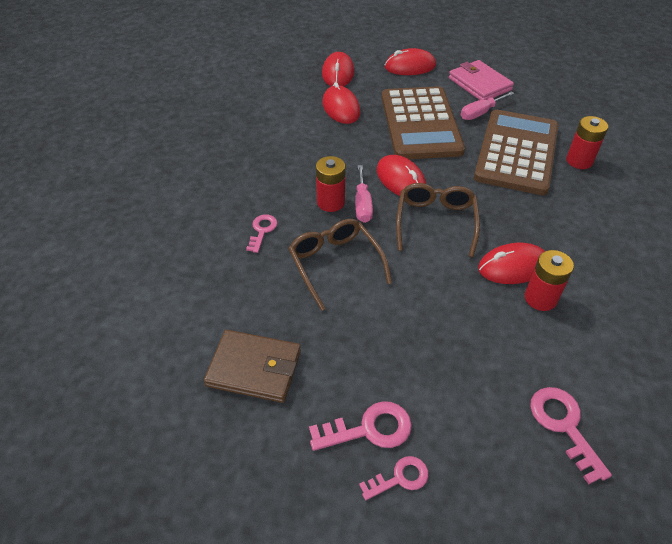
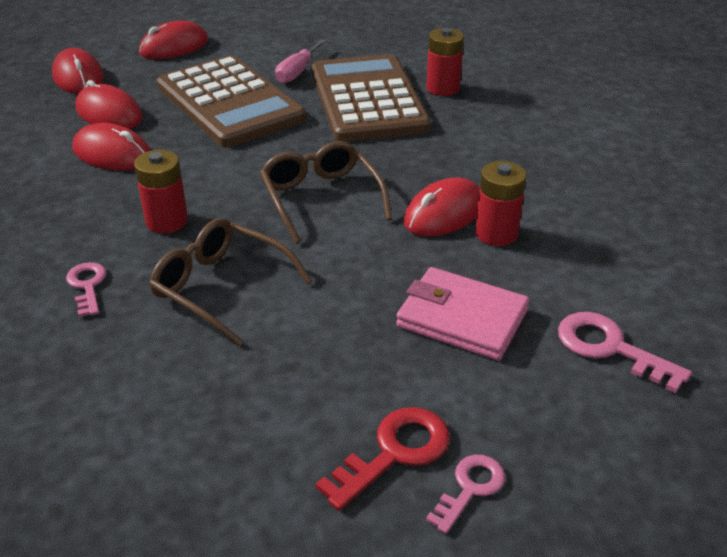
camera: 30 degrees left, 10 degrees down
brown wallet [204,330,301,403] -> none
pink key [309,401,412,451] -> red key [315,407,450,511]
pink screwdriver [355,165,373,223] -> none
red mouse [377,155,426,196] -> red mouse moved to [72,123,150,170]
pink wallet [449,60,514,100] -> pink wallet moved to [396,267,529,360]

